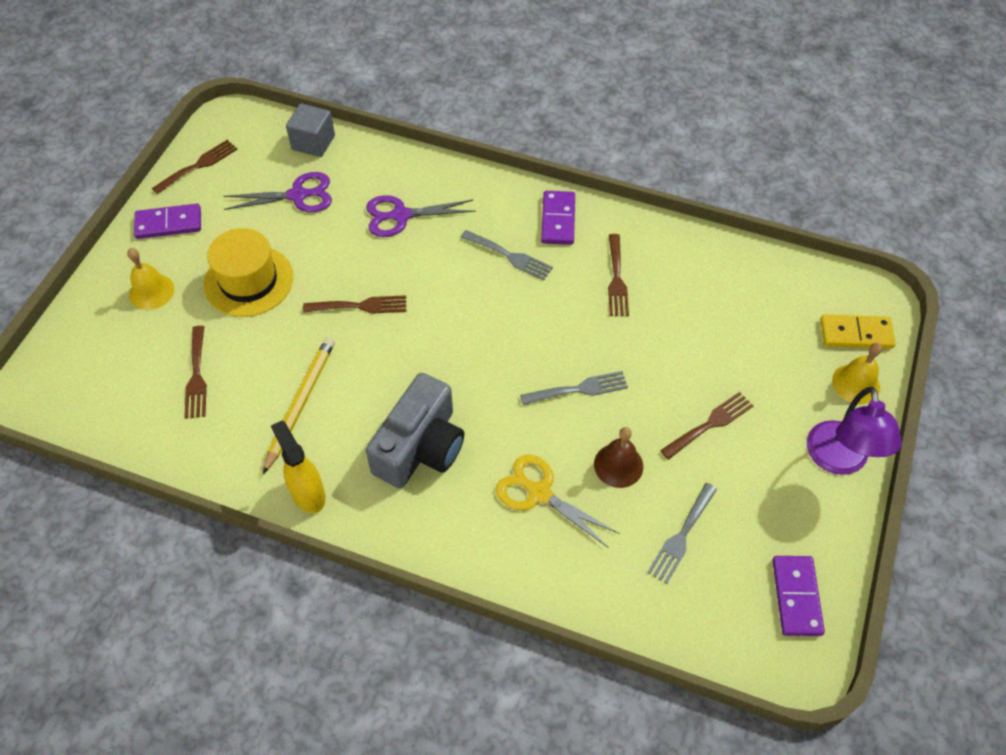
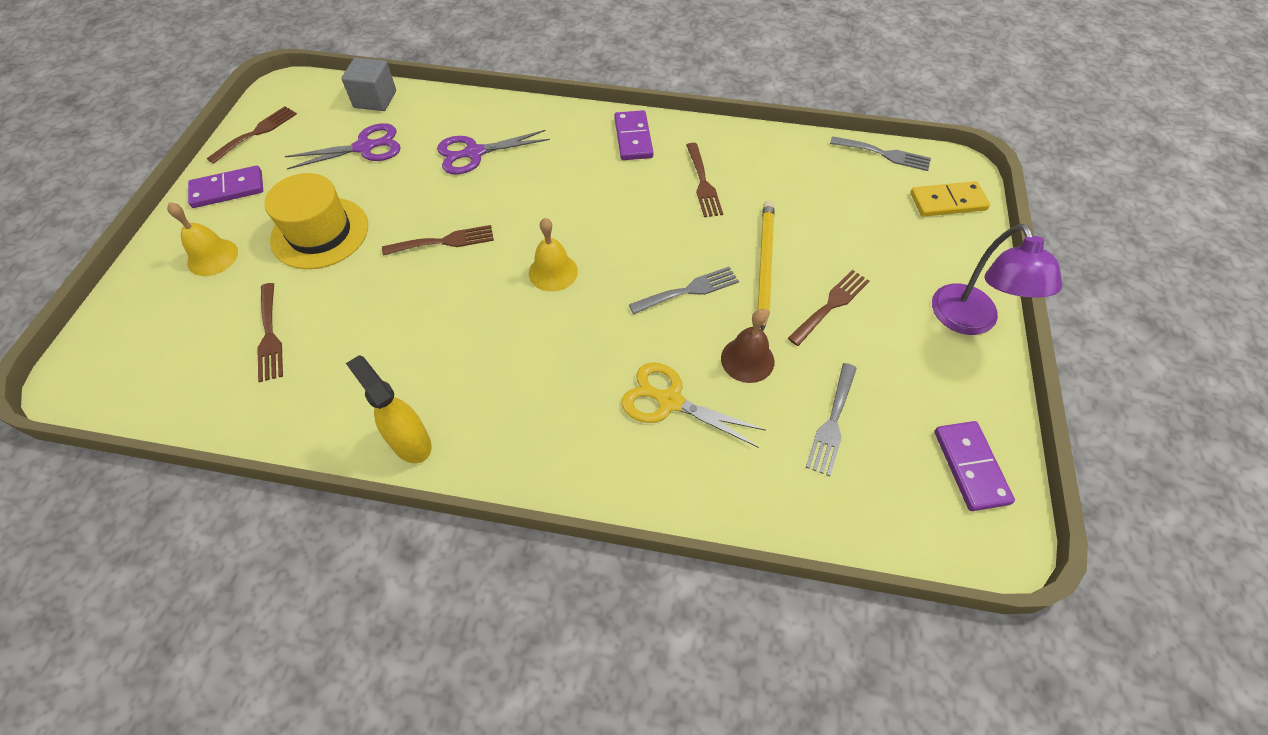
camera: 10 degrees left, 0 degrees up
yellow pencil [263,337,335,474] -> yellow pencil moved to [758,200,774,331]
grey camera [366,373,464,488] -> none
grey fork [461,230,553,281] -> grey fork moved to [830,136,931,171]
yellow bell [832,343,882,404] -> yellow bell moved to [529,218,578,292]

